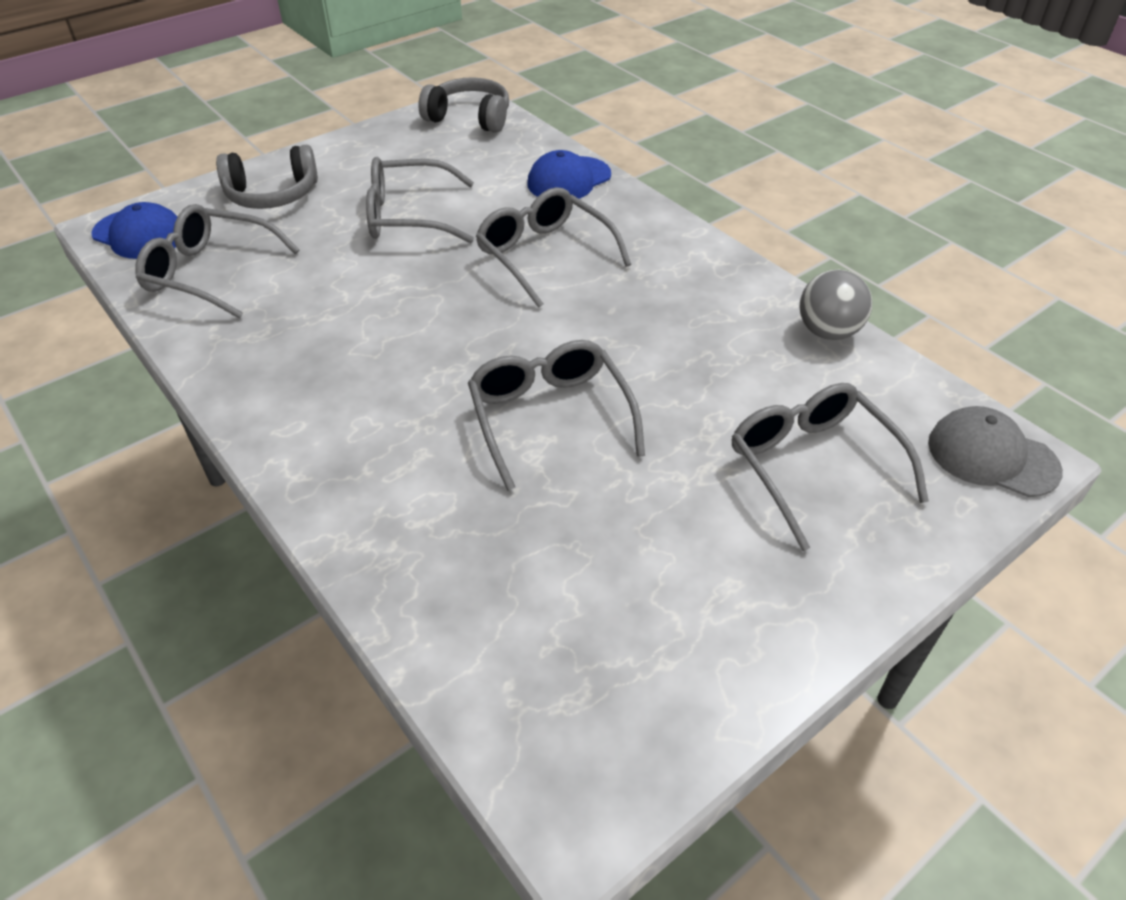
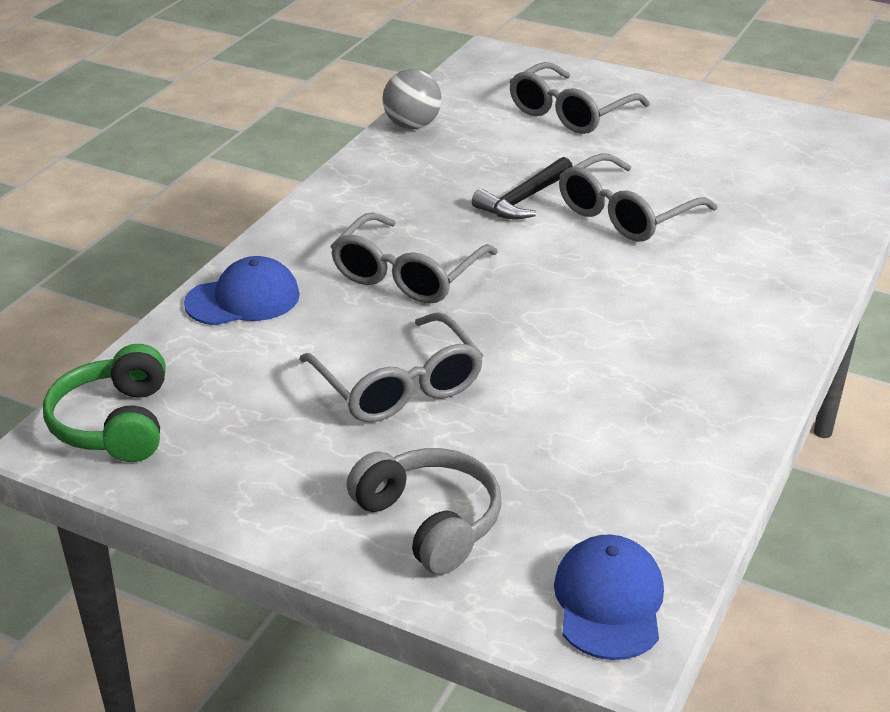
camera: 115 degrees left, 10 degrees down
grey glasses [135,204,299,319] -> none
grey headphones [418,77,509,133] -> green headphones [43,344,166,462]
blue cap [527,150,611,199] -> blue cap turned 45 degrees counterclockwise [184,256,300,325]
grey cap [928,406,1063,497] -> none
none -> black hammer [472,157,573,220]

